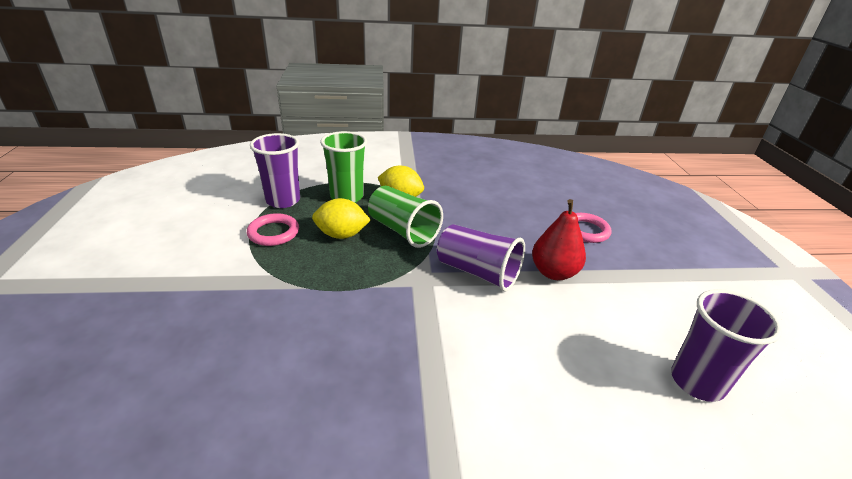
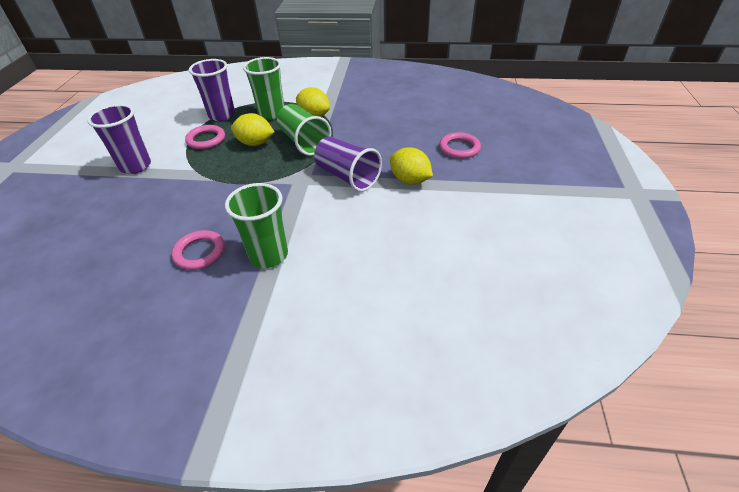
camera: 15 degrees right, 10 degrees up
red pear [532,199,586,280] -> yellow lemon [390,147,433,185]
purple cup [671,289,782,402] -> purple cup moved to [87,104,151,174]
none -> pink ring [172,230,225,270]
none -> green cup [225,183,288,268]

